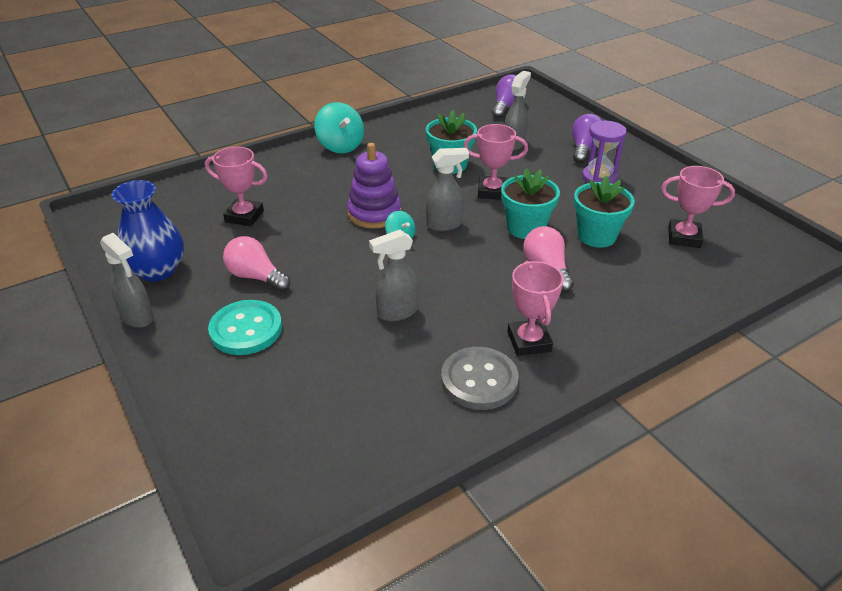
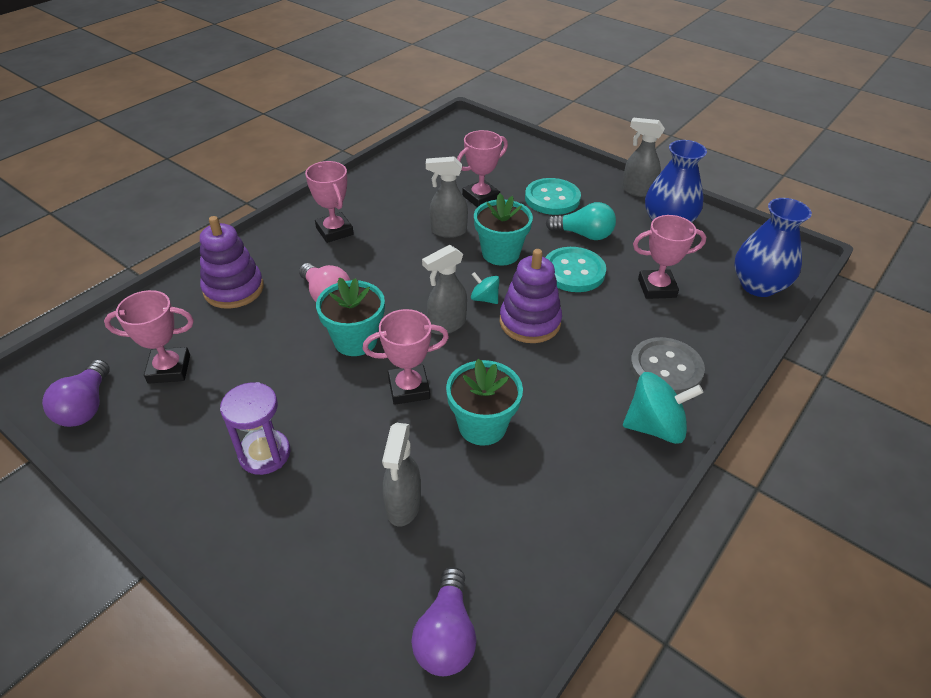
camera: 160 degrees right, 5 degrees up
pink light bulb [223,236,290,292] -> turquoise light bulb [546,202,616,240]
turquoise spinning top [314,102,364,153] -> turquoise spinning top turned 135 degrees clockwise [623,372,704,444]
grey spray bottle [369,230,419,321] -> grey spray bottle turned 135 degrees counterclockwise [426,157,468,238]
grey button [441,347,519,410] -> grey button moved to [630,337,705,395]
purple light bulb [572,114,603,163] -> purple light bulb moved to [42,359,110,427]
turquoise flower pot [574,175,635,248] -> turquoise flower pot moved to [474,193,533,265]
none -> purple stacking toy [200,216,264,309]
none -> pink trophy [457,130,508,207]
none -> turquoise button [545,247,606,292]
none -> blue vase [734,198,812,297]

